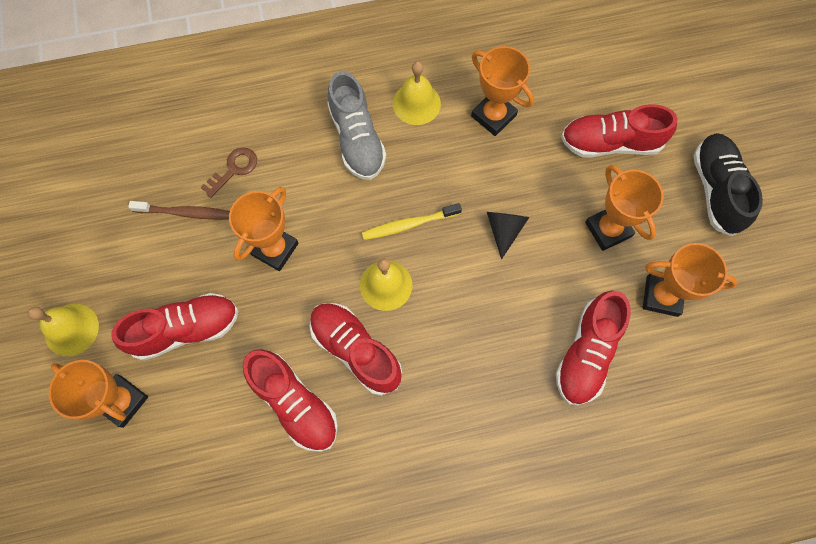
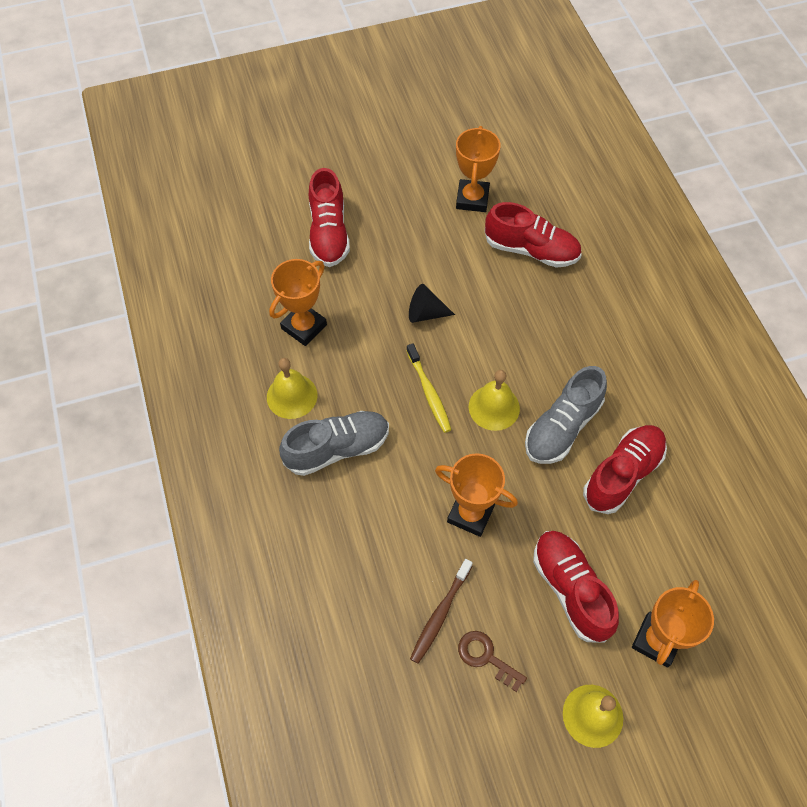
camera: 95 degrees left, 10 degrees down
brown toothbrush [128,201,230,220] -> brown toothbrush turned 150 degrees counterclockwise [410,559,473,664]
brown key [201,147,257,198] -> brown key moved to [458,631,527,692]
red shoe [310,303,402,396] -> grey shoe [525,366,607,464]
orange trophy [585,165,663,251] -> none
black shoe [693,133,763,236] -> none

